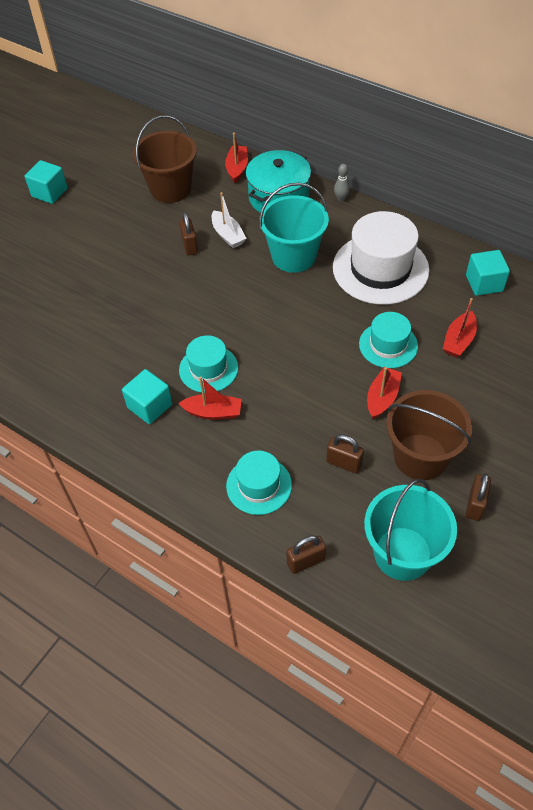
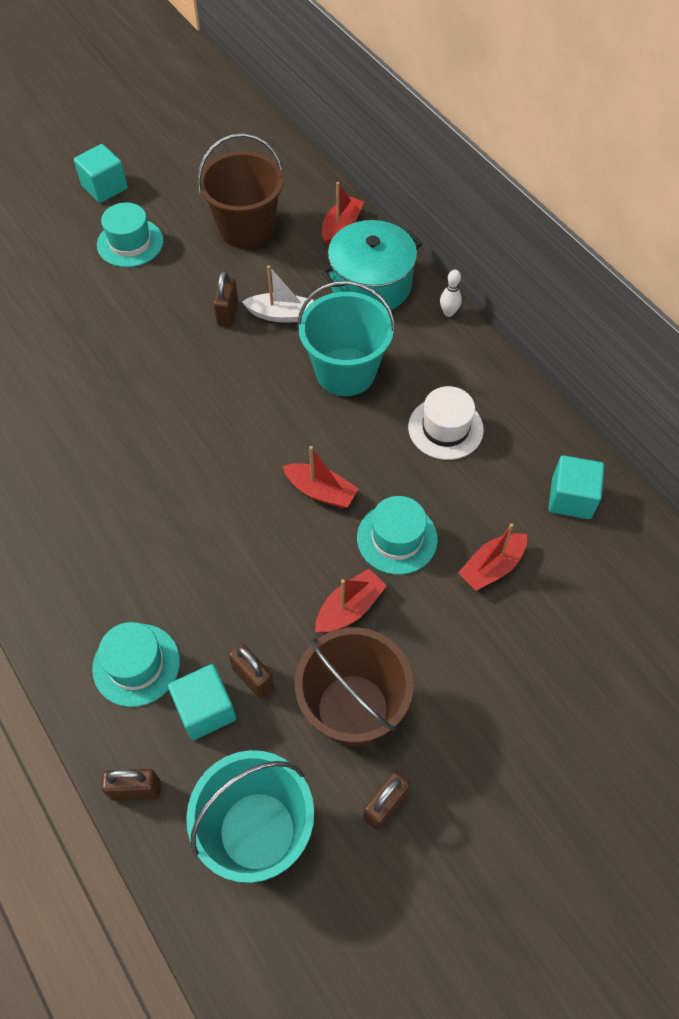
camera: 20 degrees right, 5 degrees up
turquoise cube [122,369,172,424] -> turquoise cube moved to [168,664,236,740]
red boat [178,376,242,420] -> red boat moved to [282,446,359,509]
turquoise hat [179,335,238,393] -> turquoise hat moved to [97,202,164,267]
white boat [211,192,247,248] -> white boat turned 75 degrees counterclockwise [242,266,314,322]
white hat [333,211,430,305] -> white hat [408,386,484,460], size x0.57
grey bowling pin [334,164,350,202] -> white bowling pin [440,270,462,317]

